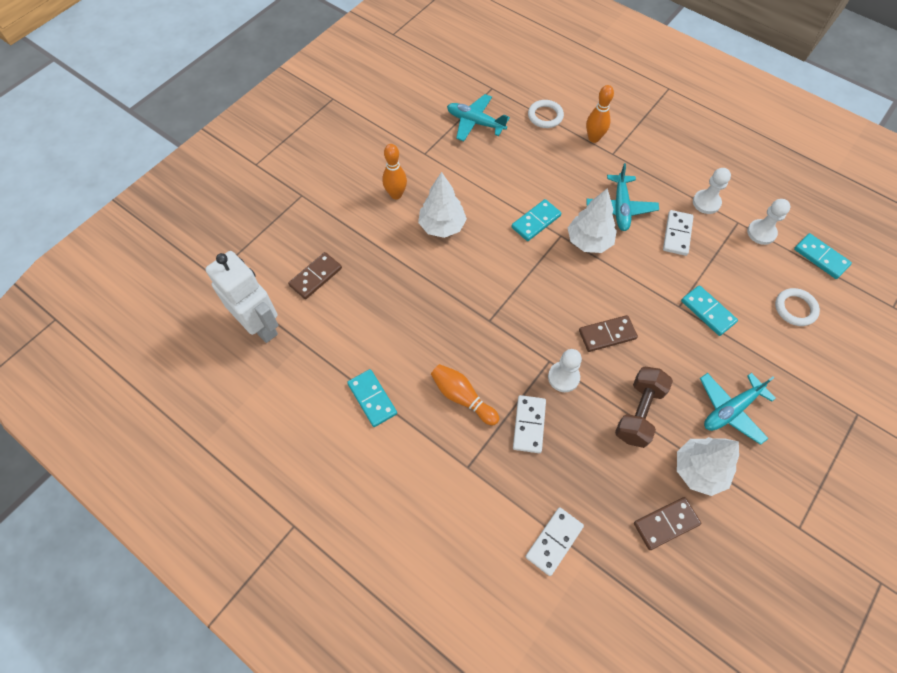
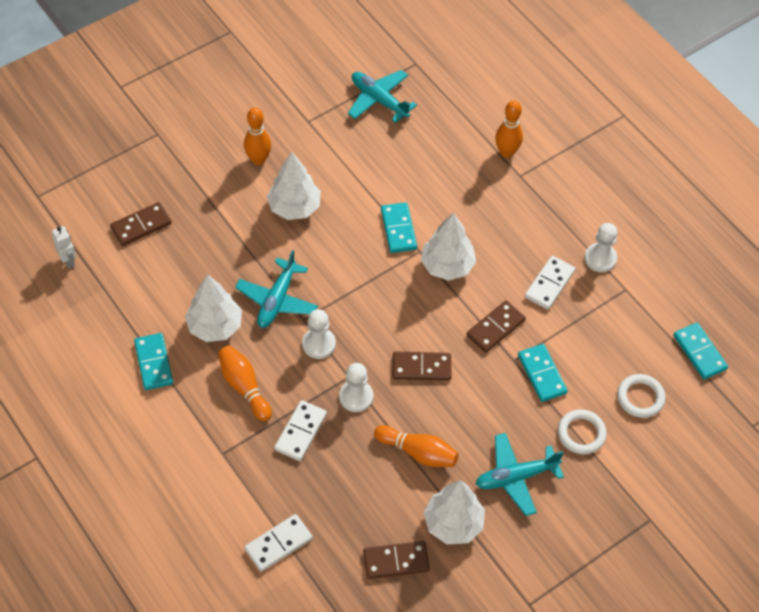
camera: 15 degrees right, 5 degrees down
white robot [205,251,279,343] -> white robot [52,226,76,269], size x0.43
turquoise domino [511,199,561,241] -> turquoise domino turned 75 degrees counterclockwise [381,202,417,253]
white ring [528,100,564,128] -> white ring moved to [558,409,607,454]
turquoise plane [586,163,659,231] -> turquoise plane moved to [235,250,318,328]
brown dumbbell [615,366,673,448] -> orange bowling pin [374,425,459,467]
white pawn [747,199,790,245] -> white pawn moved to [302,309,336,359]
none -> white tree [185,274,242,342]
none -> brown domino [466,300,526,353]

